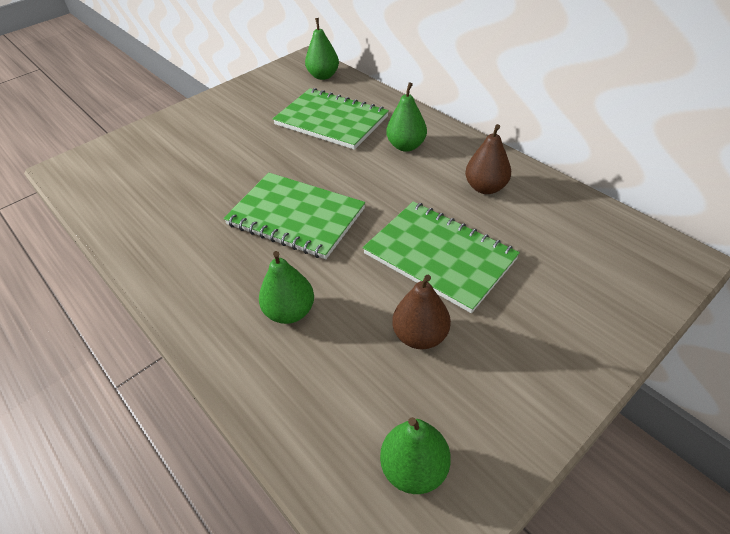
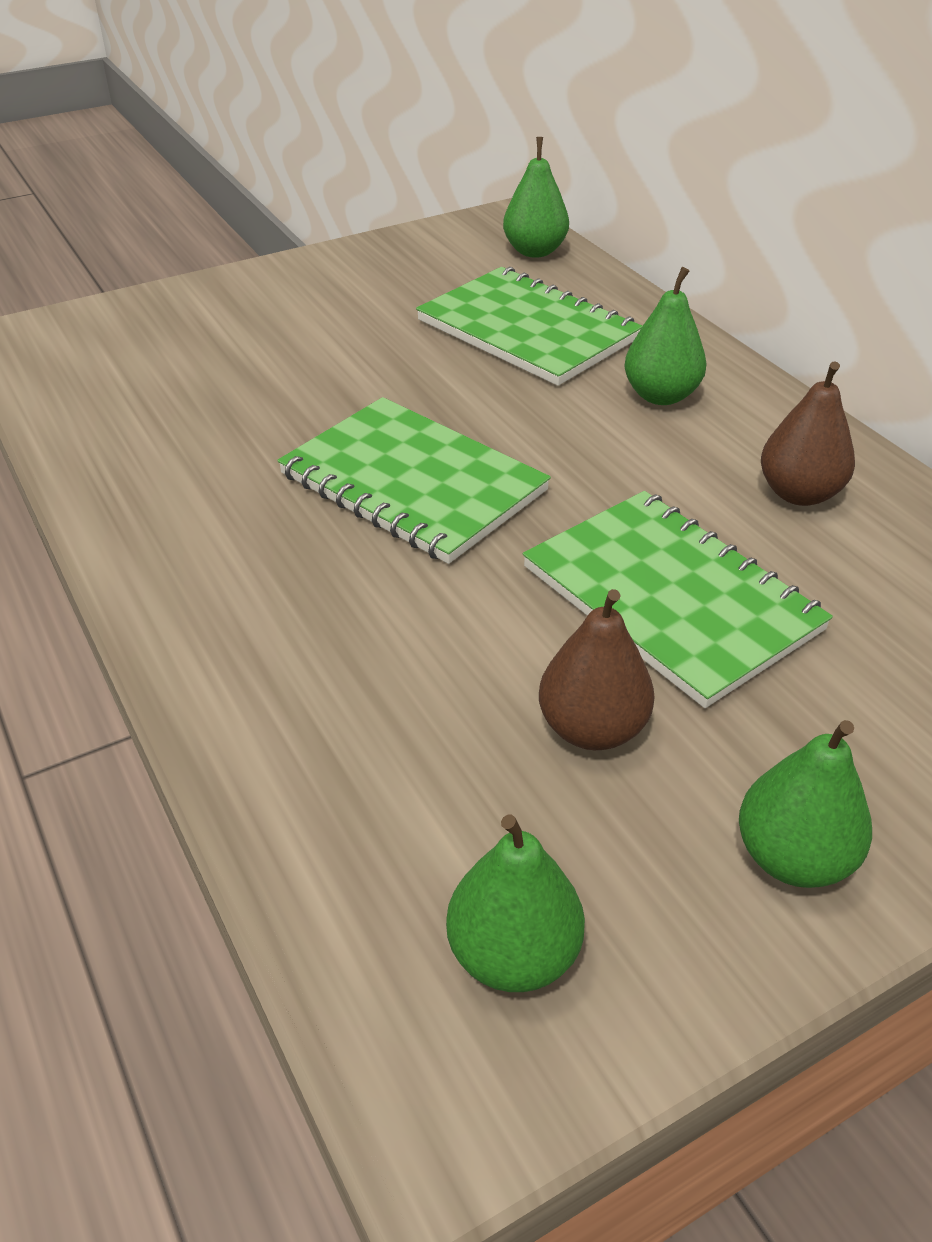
camera: 10 degrees right, 5 degrees down
green pear [259,251,314,324] -> green pear moved to [739,720,872,888]

